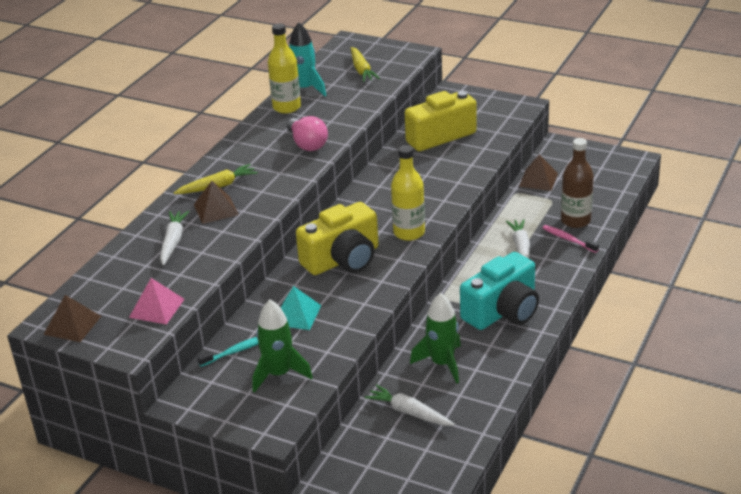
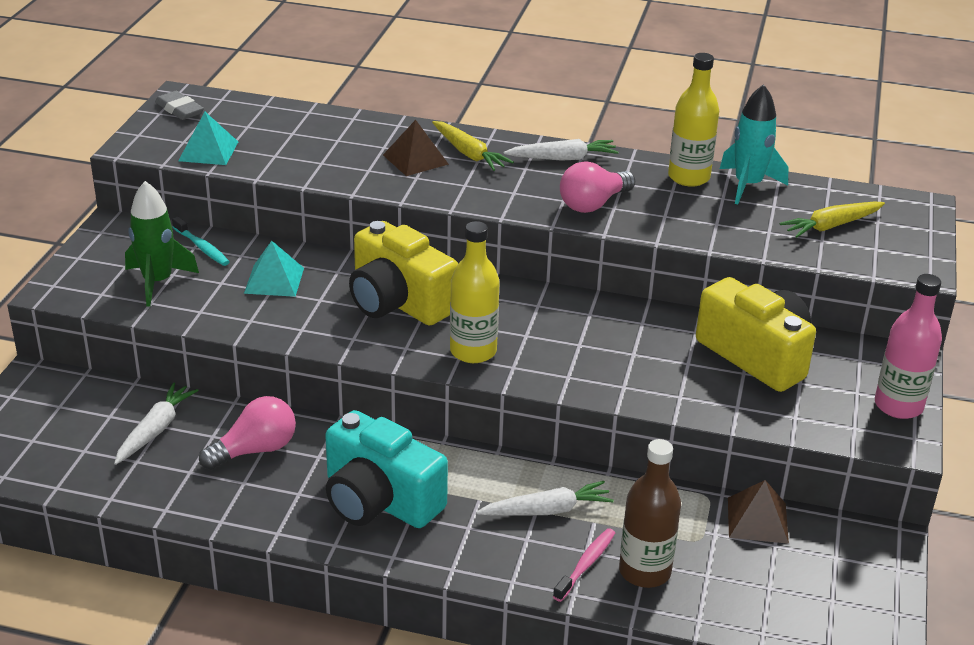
camera: 75 degrees right, 0 degrees up
brown pyramid [43,295,101,342] -> grey eraser [155,91,204,120]
pink pyramid [129,278,185,325] -> turquoise pyramid [178,112,238,165]
white carrot [160,211,189,266] -> white carrot moved to [503,139,618,161]
green rocket [410,293,461,384] -> pink light bulb [199,396,296,470]
none -> pink bottle [875,274,942,419]

